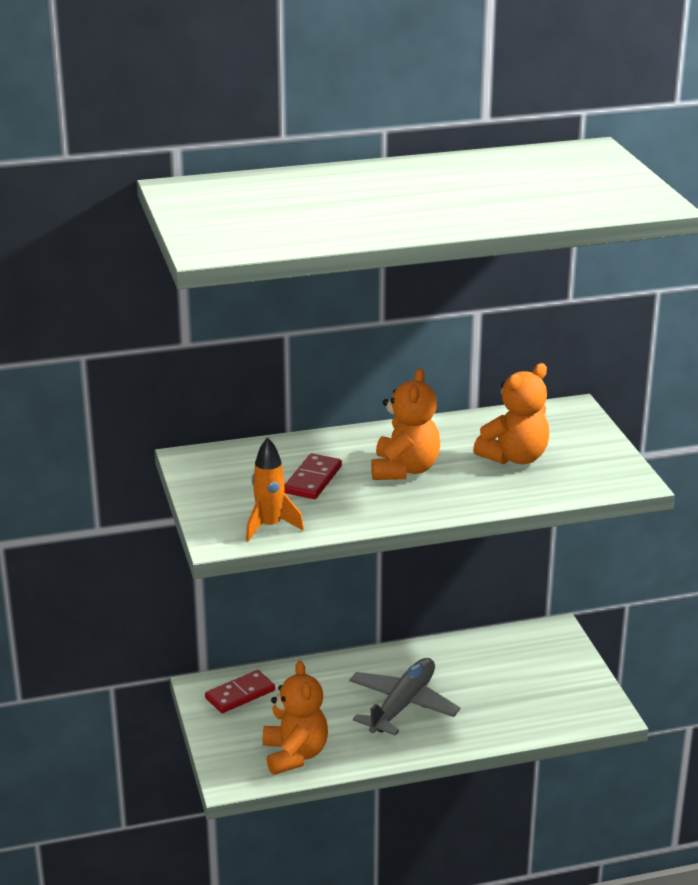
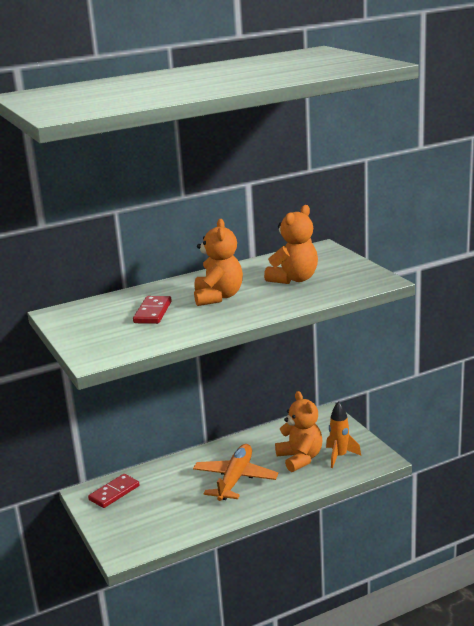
camera: 10 degrees left, 5 degrees down
orange rocket [246,437,304,542] -> orange rocket moved to [326,401,361,468]
orange teddy bear [262,661,328,775] -> orange teddy bear moved to [275,391,322,472]
grey plane [349,658,460,736] -> orange plane [193,444,279,501]

